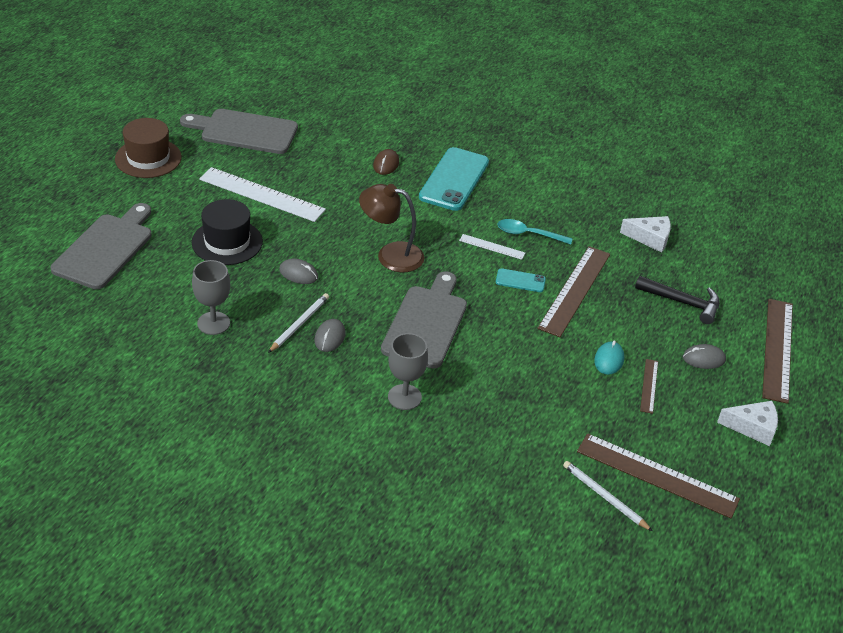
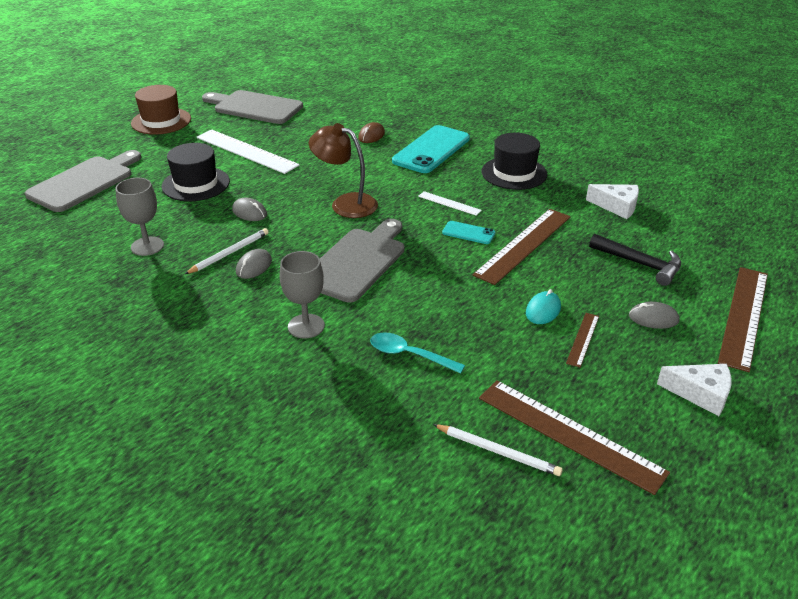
camera: 15 degrees right, 5 degrees down
turquoise spoon [498,219,573,245] -> turquoise spoon moved to [370,332,465,374]
white pencil [563,461,652,531] -> white pencil turned 150 degrees clockwise [433,424,563,476]
none -> black hat [482,133,547,190]

